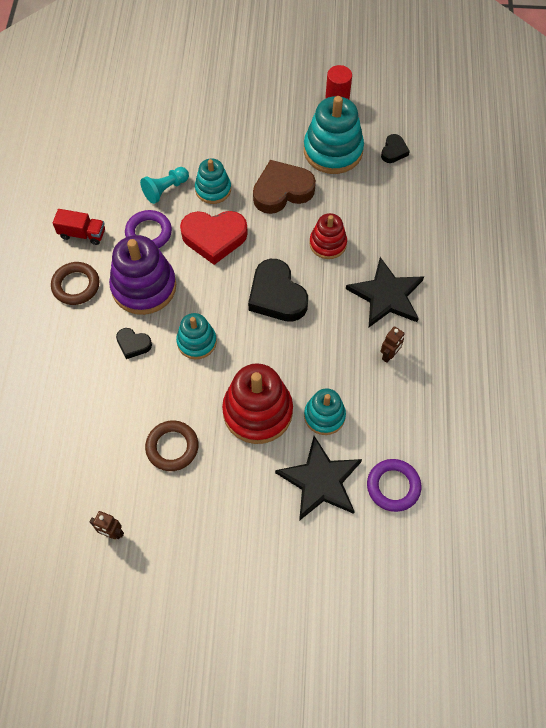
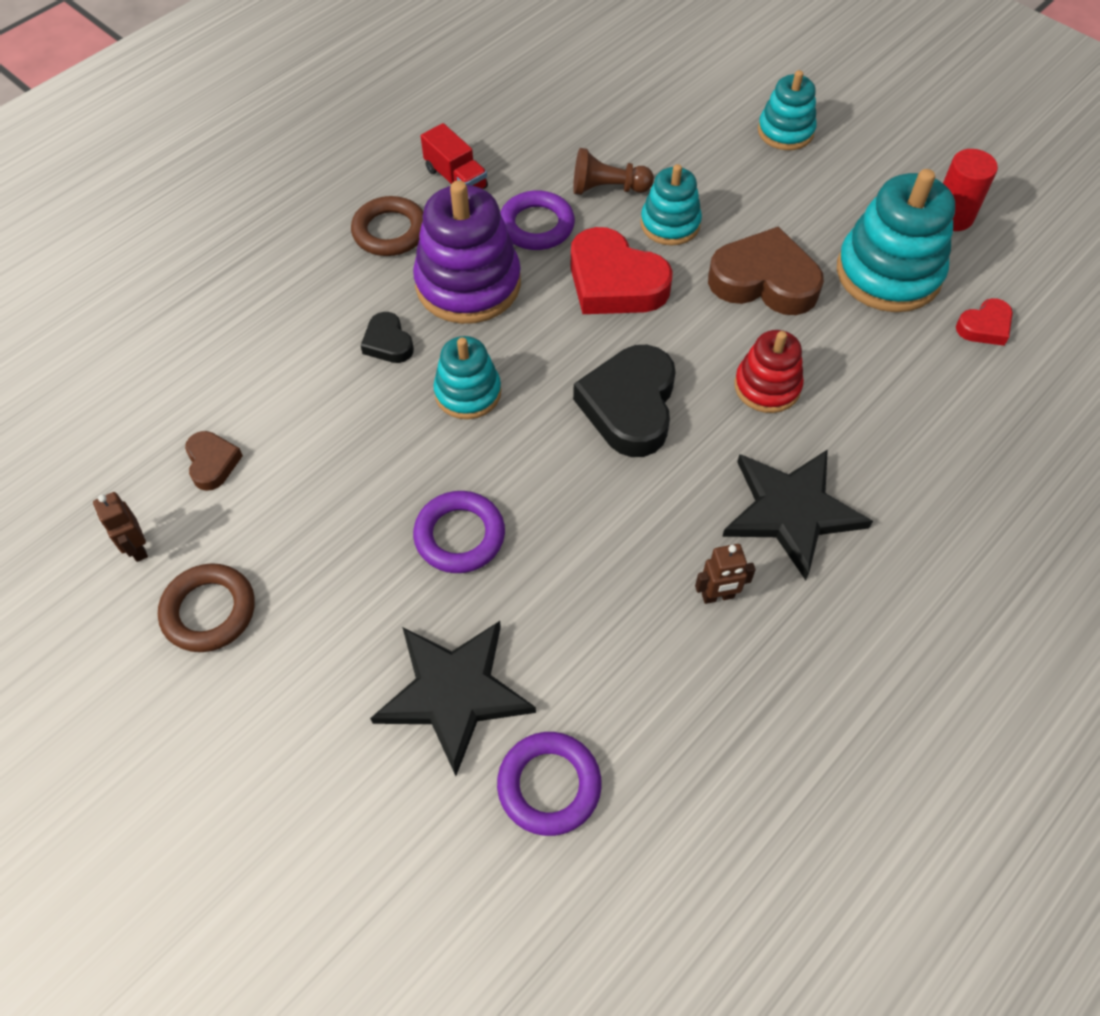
camera: 40 degrees right, 5 degrees down
turquoise pawn [140,167,189,204] -> brown pawn [573,148,654,195]
brown ring [145,420,198,471] -> brown ring moved to [158,563,255,652]
red stacking toy [222,363,293,444] -> purple ring [413,491,505,573]
turquoise stacking toy [304,388,346,435] -> turquoise stacking toy moved to [758,70,817,150]
black heart [381,134,410,163] -> red heart [956,298,1013,346]
none -> brown heart [185,431,243,491]

